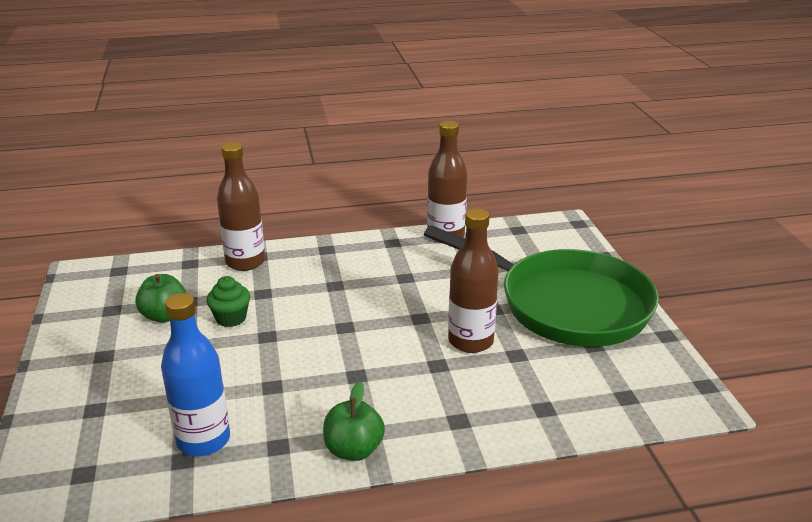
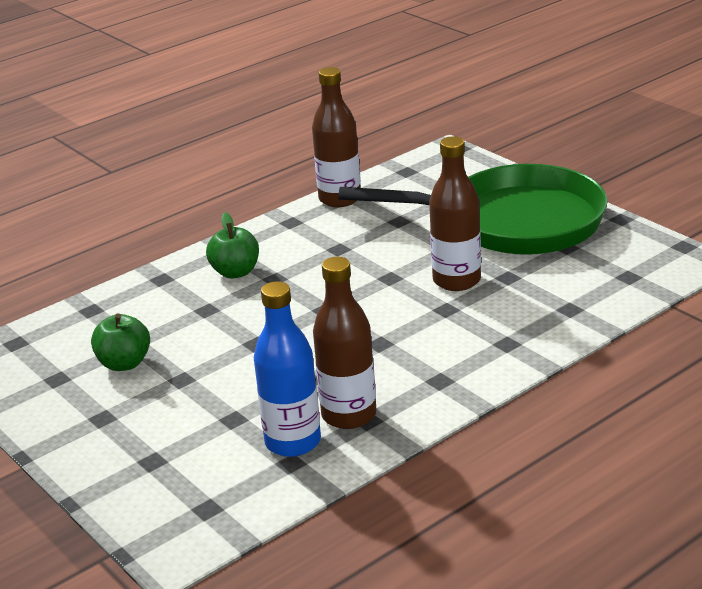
camera: 25 degrees left, 0 degrees up
green cupcake [206,276,250,327] -> none
brown bottle [217,142,265,271] -> brown bottle moved to [313,257,377,429]
green apple [323,381,385,461] -> green apple moved to [206,212,259,278]

